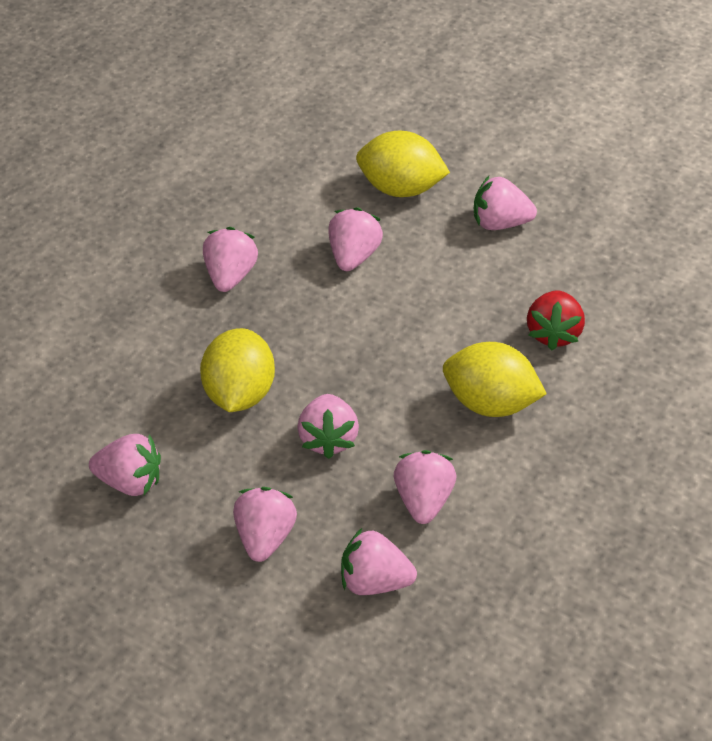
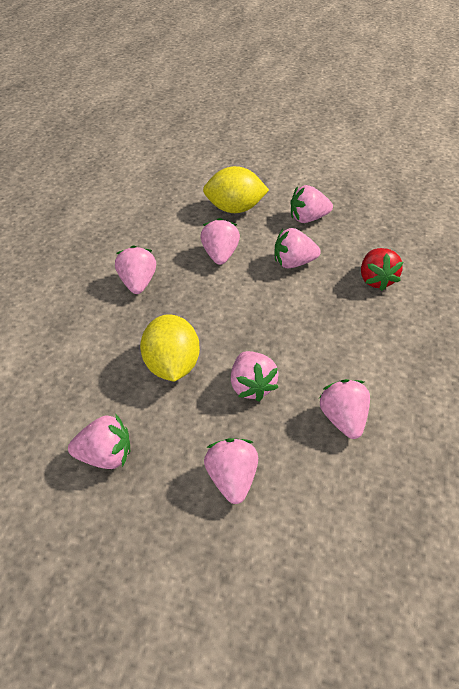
camera: 15 degrees left, 0 degrees up
pink strawberry [341,528,417,595] -> pink strawberry moved to [274,228,321,268]
yellow lemon [443,342,547,417] -> none

